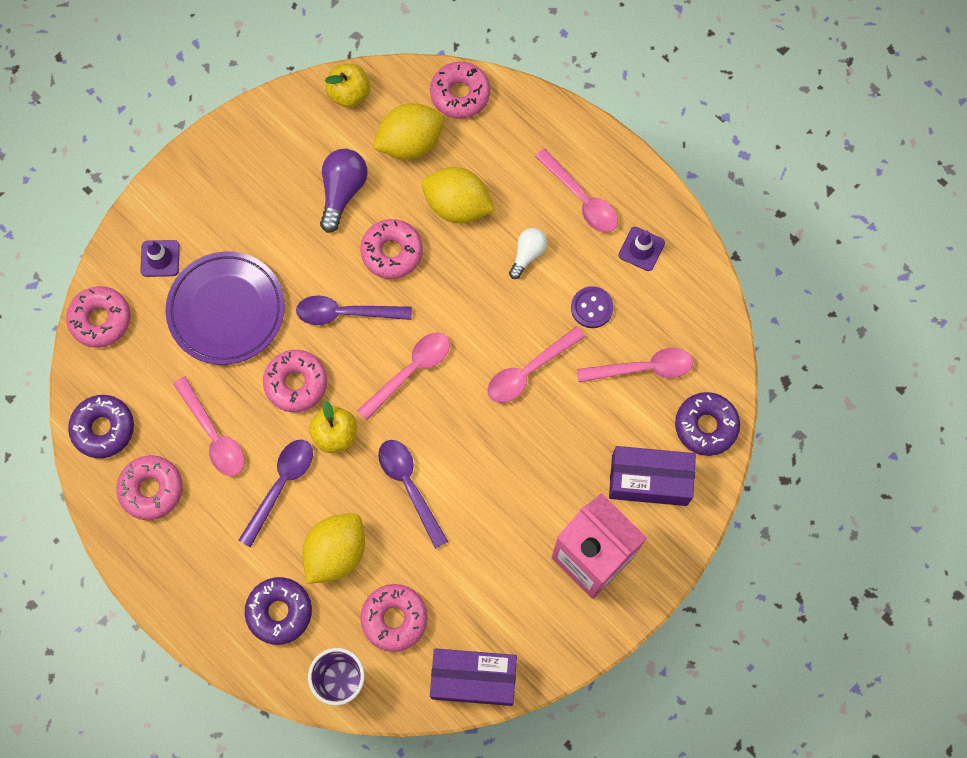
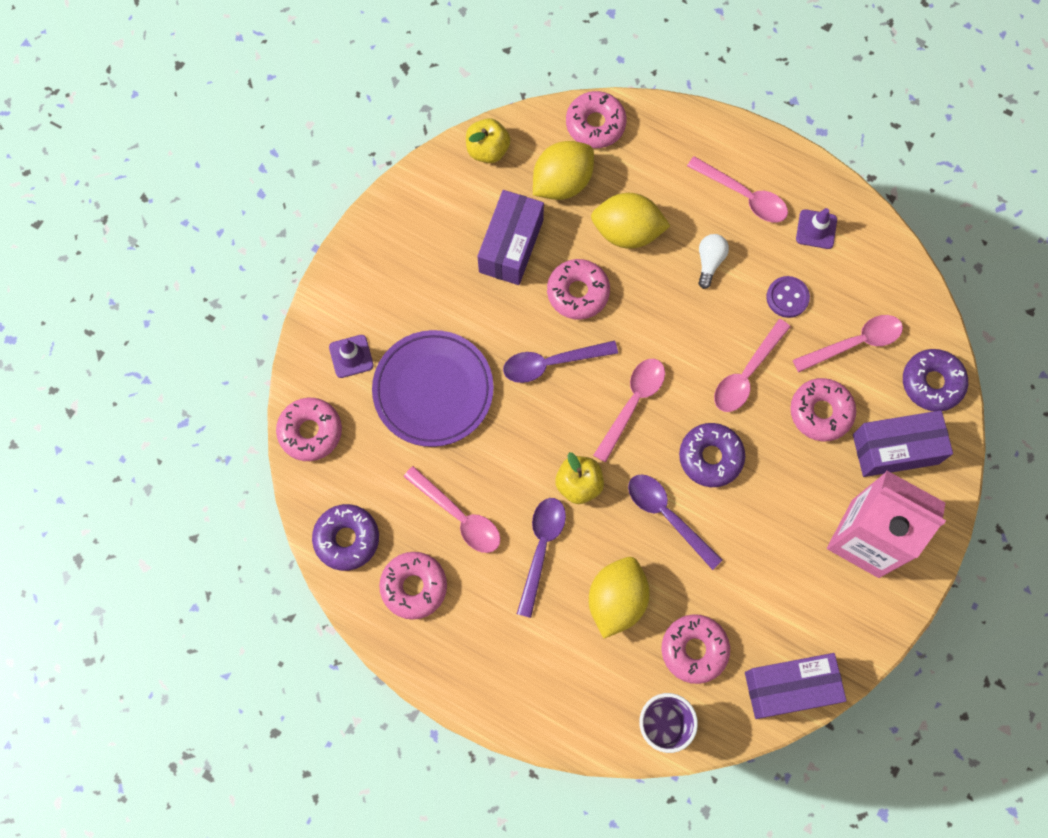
camera: 15 degrees left, 0 degrees up
purple donut [245,577,312,645] -> purple donut moved to [679,423,745,487]
pink donut [263,350,327,412] -> pink donut moved to [790,378,856,442]
purple light bulb [320,149,368,233] -> purple box [477,190,544,285]

